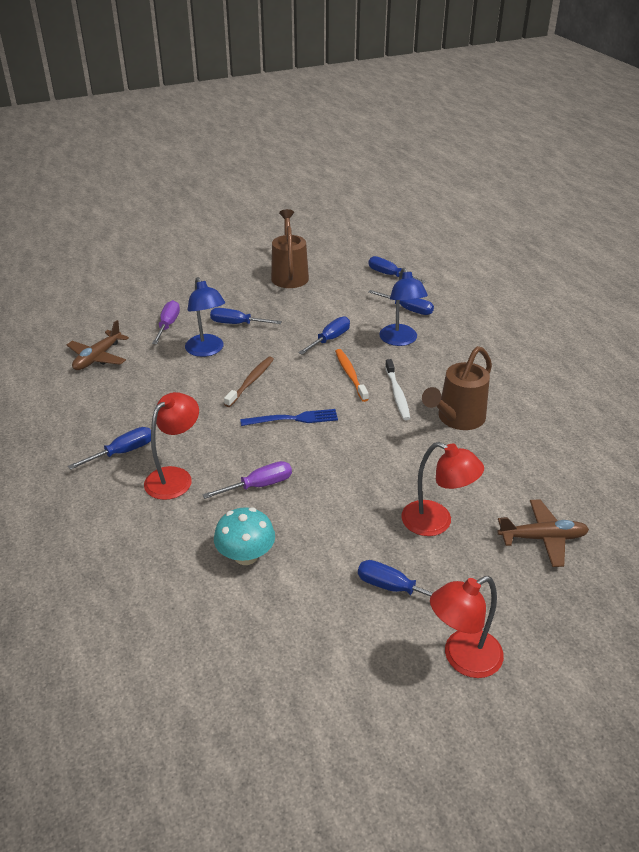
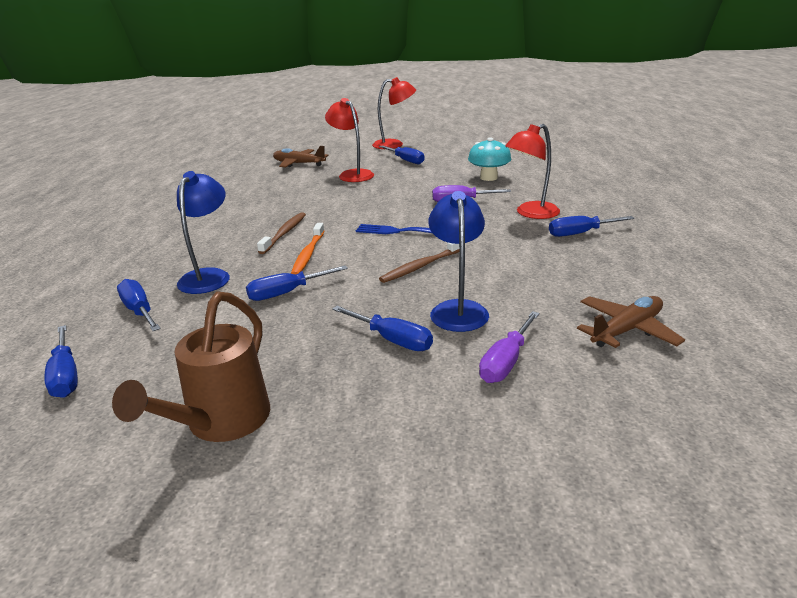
camera: 155 degrees left, 10 degrees down
white toothbrush [385,359,410,420] -> brown toothbrush [257,212,306,254]
brown watering can [422,346,492,430] -> none

